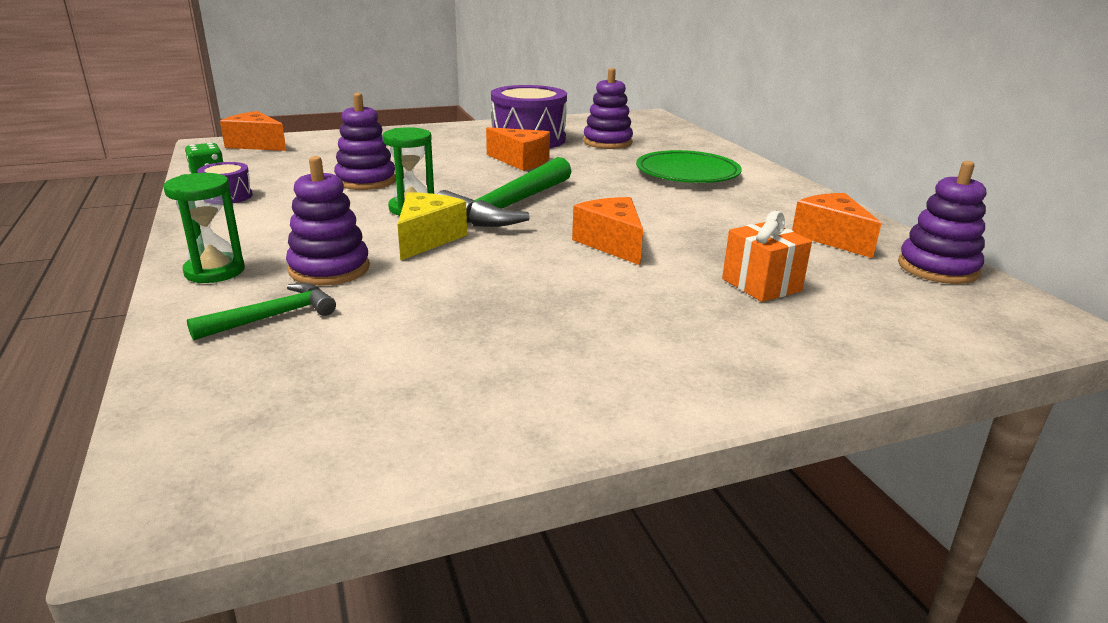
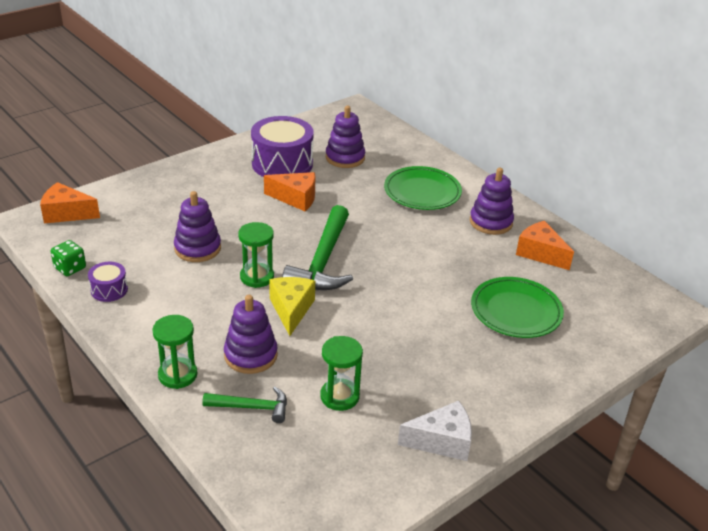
camera: 20 degrees left, 10 degrees up
green hammer [187,283,336,340] -> green hammer turned 60 degrees clockwise [202,387,287,423]
orange cheese [572,197,643,265] -> none
orange gift [722,211,812,302] -> green plate [471,277,564,338]
purple stacking toy [898,161,986,284] -> purple stacking toy moved to [470,168,514,235]
none -> green hourglass [320,336,363,411]
none -> white cheese [398,401,472,461]

